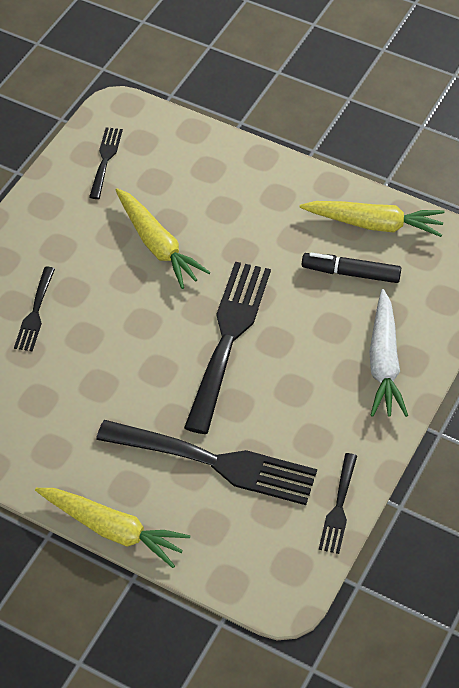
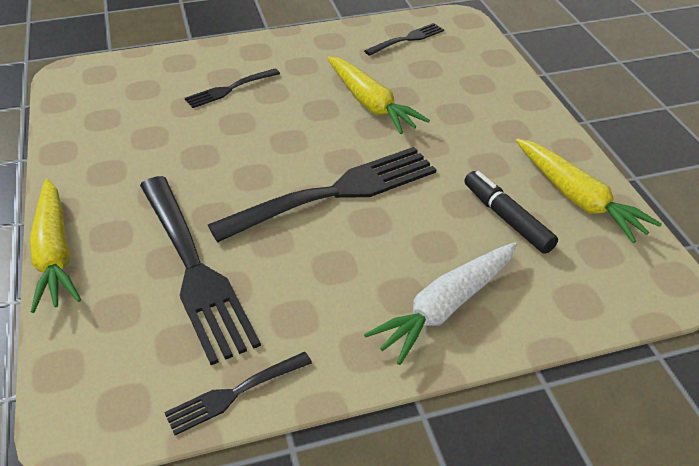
camera: 45 degrees right, 10 degrees down
yellow carrot [116,188,210,289] -> yellow carrot turned 45 degrees counterclockwise [327,56,430,134]

